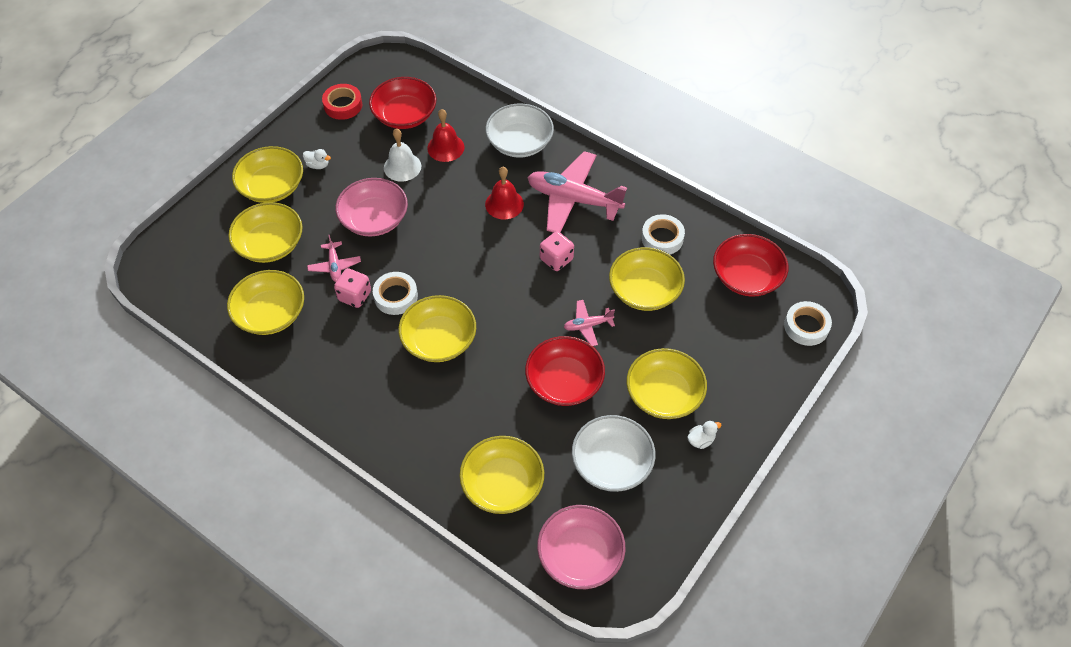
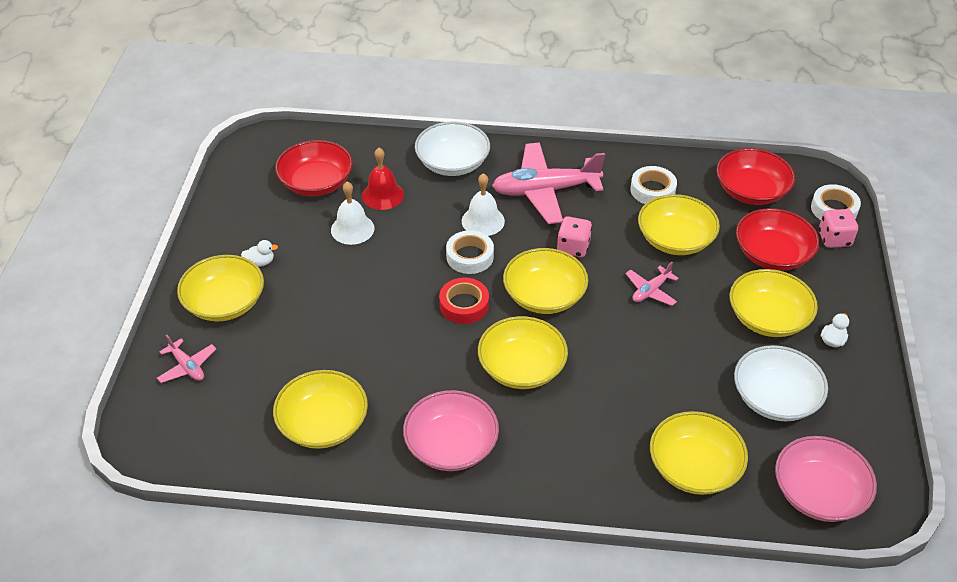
camera: 30 degrees left, 10 degrees down
yellow bowl [228,202,302,263] -> yellow bowl moved to [503,248,588,314]
pink plane [307,235,361,282] -> pink plane moved to [157,335,216,383]
red tape [322,84,362,120] -> red tape moved to [439,278,489,324]
pink dice [334,268,371,308] -> pink dice moved to [819,209,858,248]
pink bowl [335,178,408,237] -> pink bowl moved to [403,390,499,471]
white tape [373,272,418,315] -> white tape moved to [446,230,494,274]
red bell [485,167,524,219] -> white bell [462,173,505,236]
red bowl [525,336,605,406] -> red bowl moved to [736,208,820,271]

